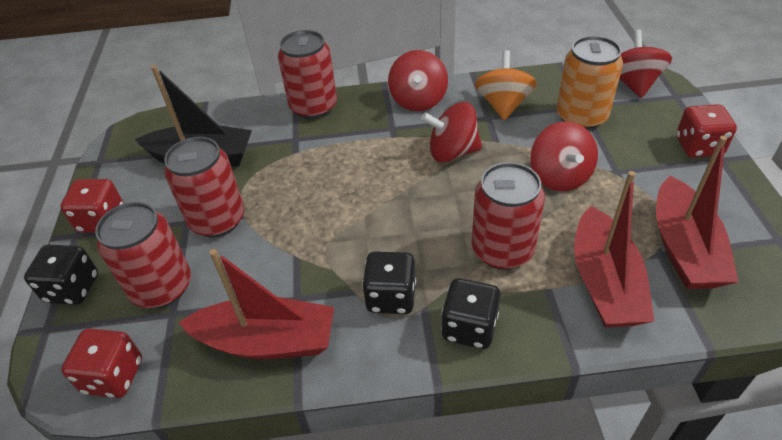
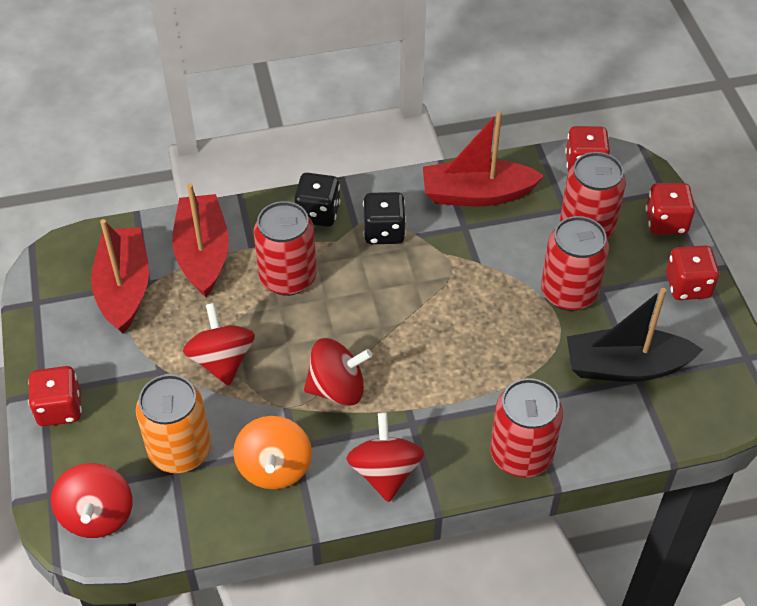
camera: 170 degrees right, 5 degrees up
black dice [24,245,98,305] -> red dice [645,183,695,234]

